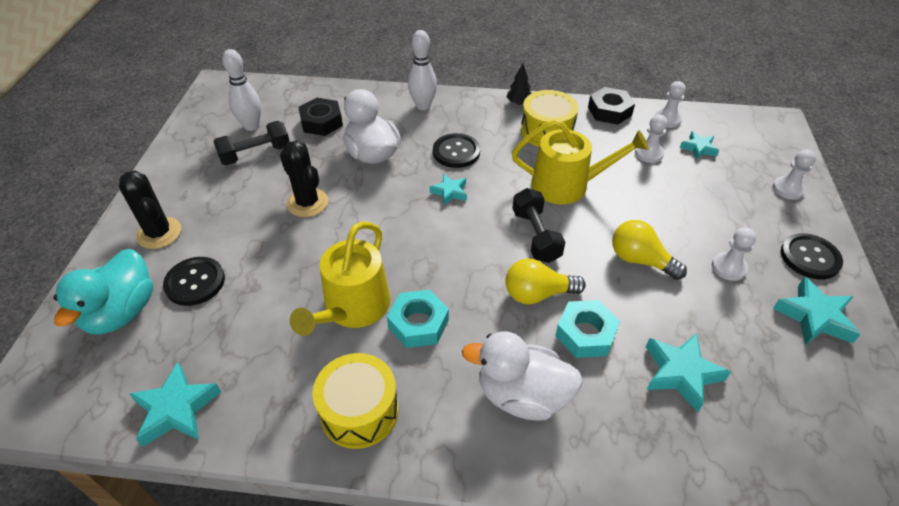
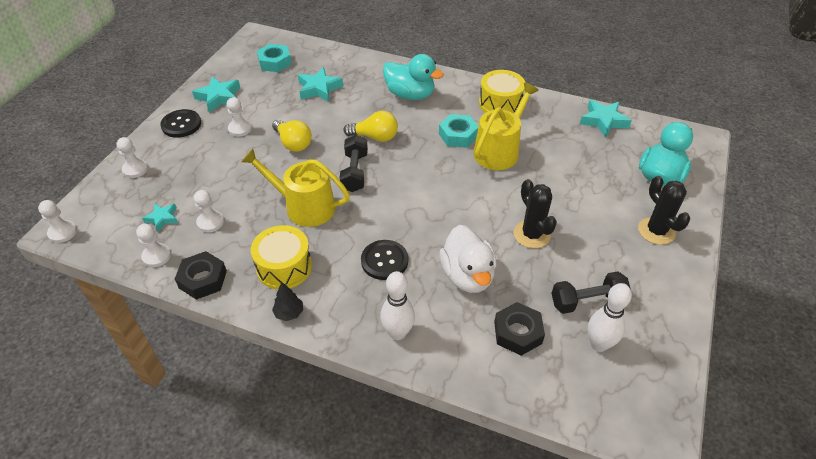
camera: 165 degrees left, 0 degrees up
black button [163,257,225,306] -> none
turquoise star [430,174,467,205] -> none
white duck [462,331,583,421] -> turquoise duck [383,54,444,100]
turquoise nut [555,300,620,358] -> turquoise nut moved to [257,44,292,72]
none -> white pawn [38,200,77,243]

